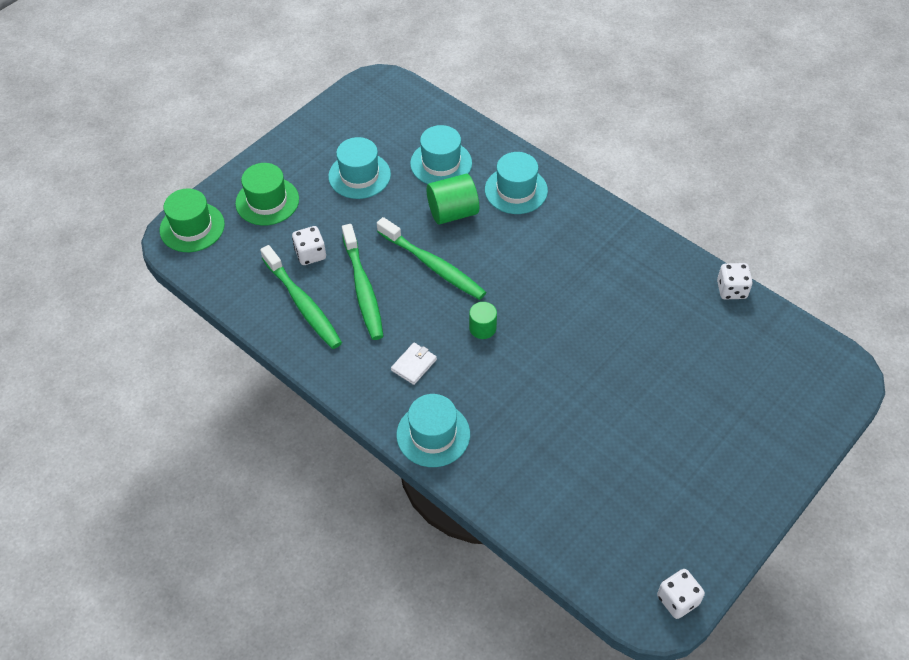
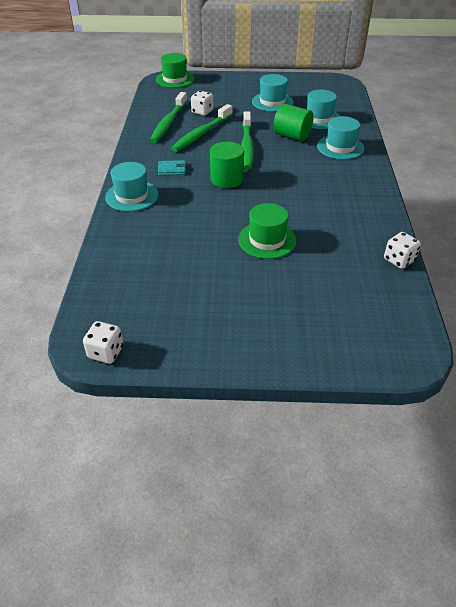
camera: 50 degrees right, 10 degrees down
green hat [235,163,299,226] -> green hat moved to [238,203,296,259]
white wallet [391,343,437,385] -> turquoise wallet [158,160,186,175]
green cylinder [469,302,497,339] -> green cylinder [210,142,244,188], size x1.65

